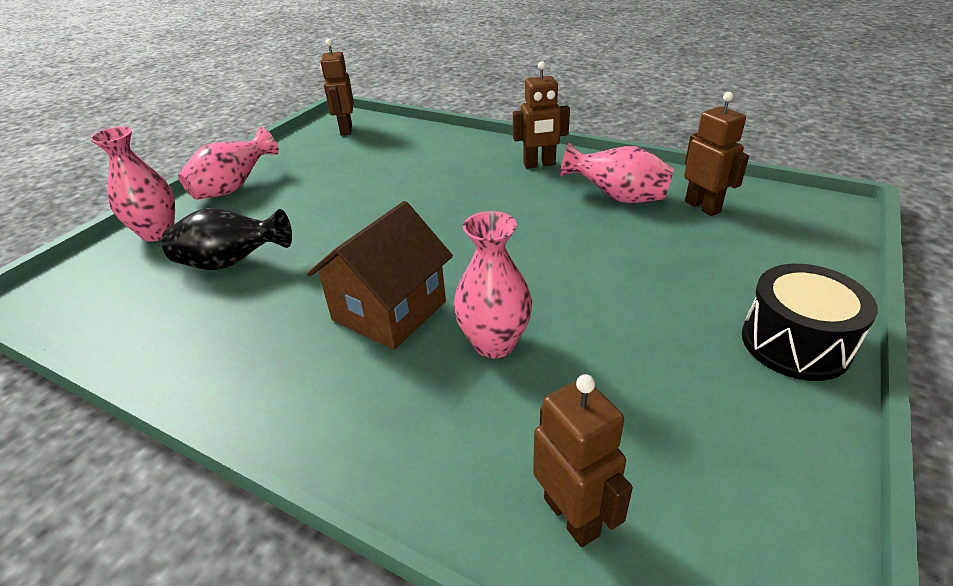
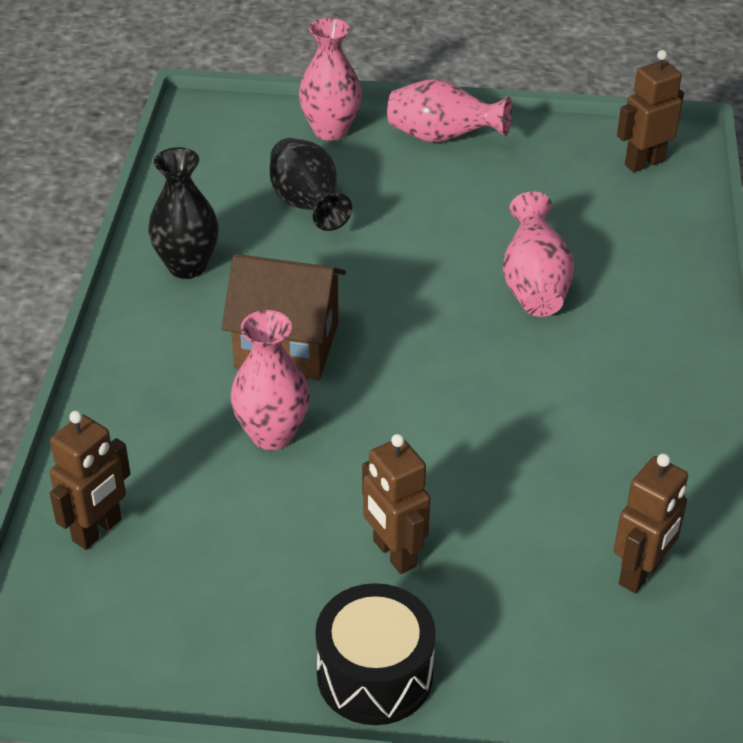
camera: 65 degrees right, 5 degrees up
brown robot [513,61,570,169] -> brown robot moved to [362,434,430,574]
pink vase [560,143,674,203] -> pink vase moved to [503,191,574,317]
none -> black vase [148,147,219,279]

